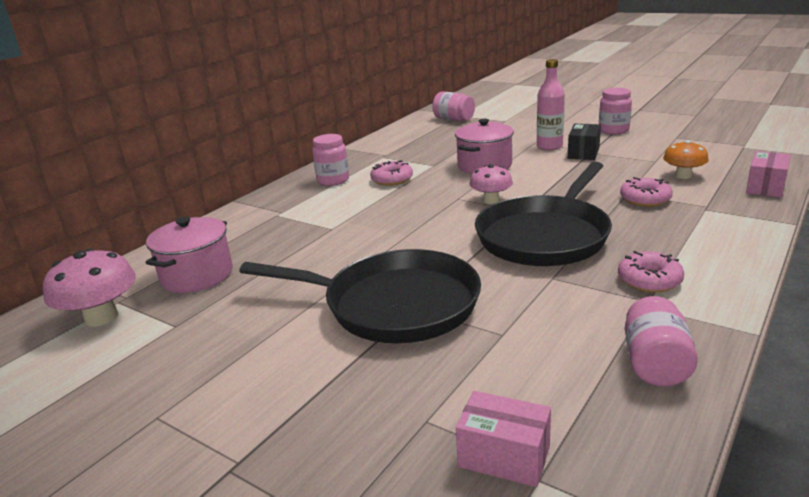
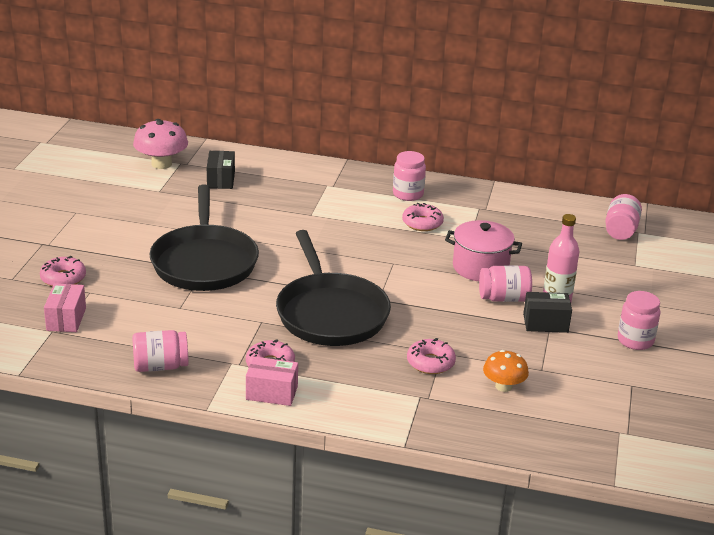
camera: 65 degrees right, 5 degrees up
pink pot [146,217,233,293] -> black box [207,151,235,189]
pink mushroom [470,164,513,204] -> none
black pan [475,162,612,266] -> black pan turned 120 degrees counterclockwise [276,230,391,346]
pink box [746,151,791,198] -> pink box moved to [246,357,298,406]
none -> pink donut [40,256,86,287]
none -> pink jar [479,266,532,302]

